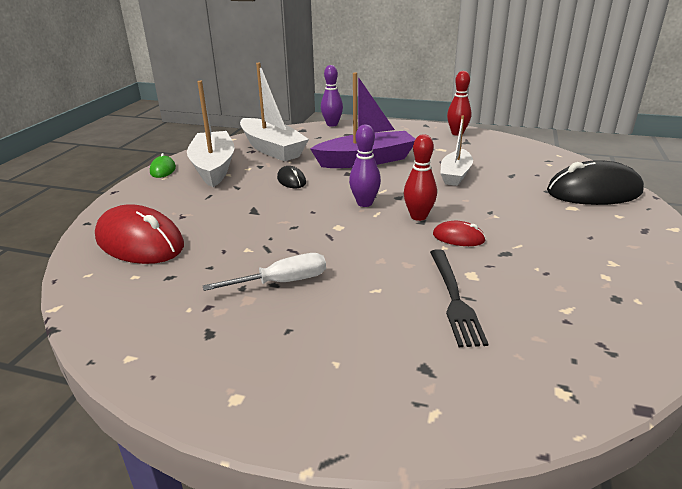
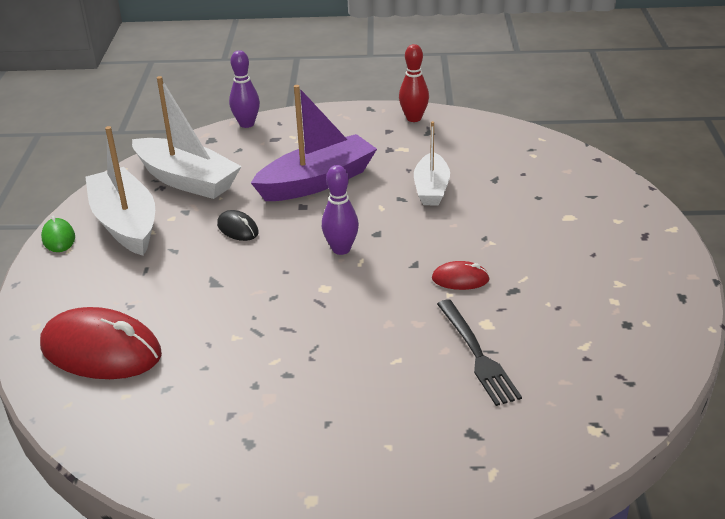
camera: 15 degrees left, 5 degrees up
white screwdriver [203,253,326,291] -> none
red bowling pin [404,134,437,221] -> none
black mouse [547,160,644,205] -> none

